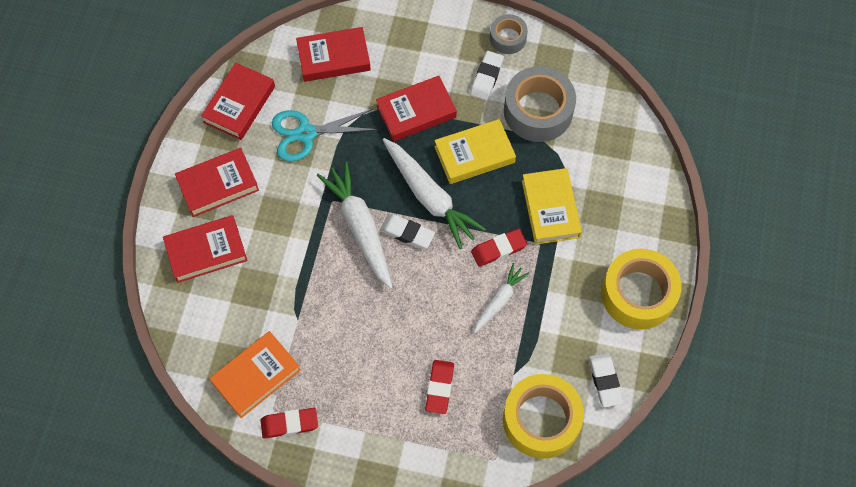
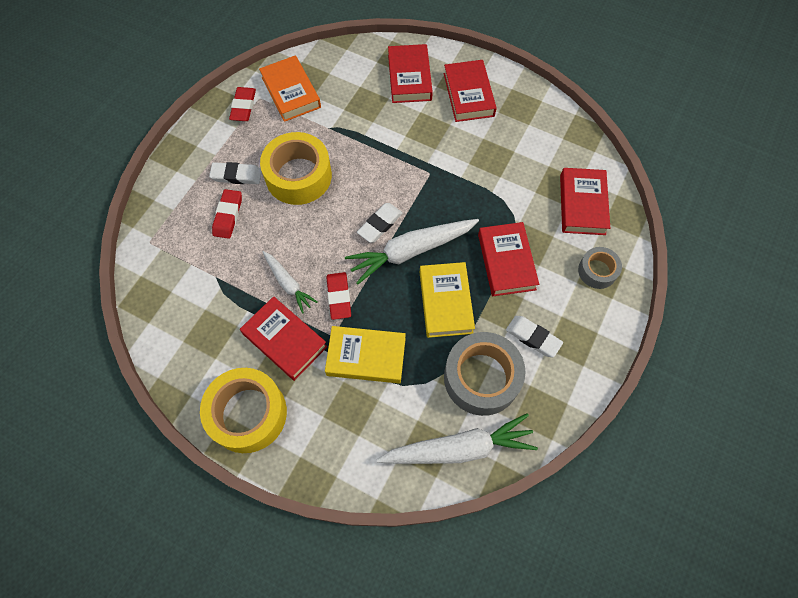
camera: 105 degrees right, 0 degrees up
red book [201,63,275,140] -> red book moved to [240,296,327,381]
turquoise scissors [272,109,378,162] -> none
white carrot [317,162,393,289] -> white carrot moved to [376,413,538,464]
red eraser [425,360,454,414] -> red eraser turned 75 degrees clockwise [212,189,242,239]
grey tape [490,14,528,54] -> grey tape moved to [578,247,622,289]
yellow tape [503,374,584,459] -> yellow tape moved to [260,132,332,205]
white eraser [589,353,623,407] -> white eraser moved to [209,162,262,184]

